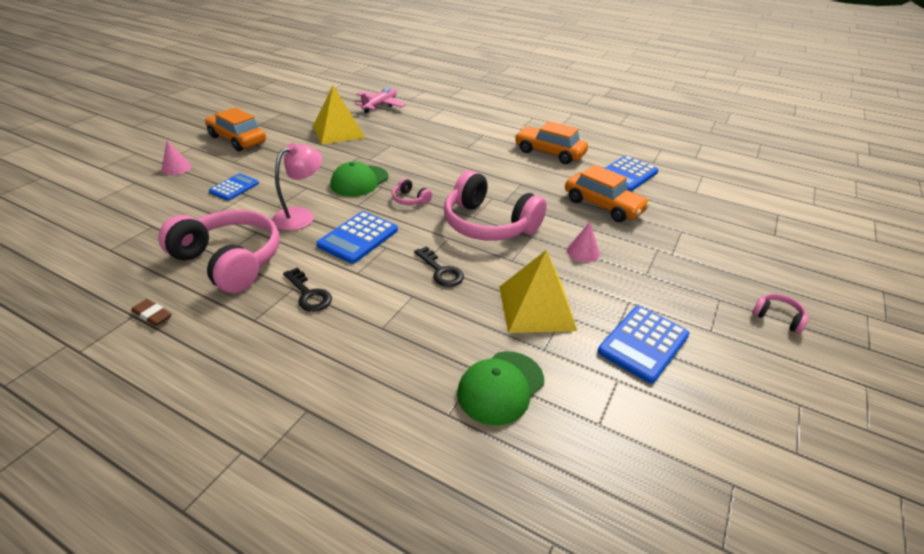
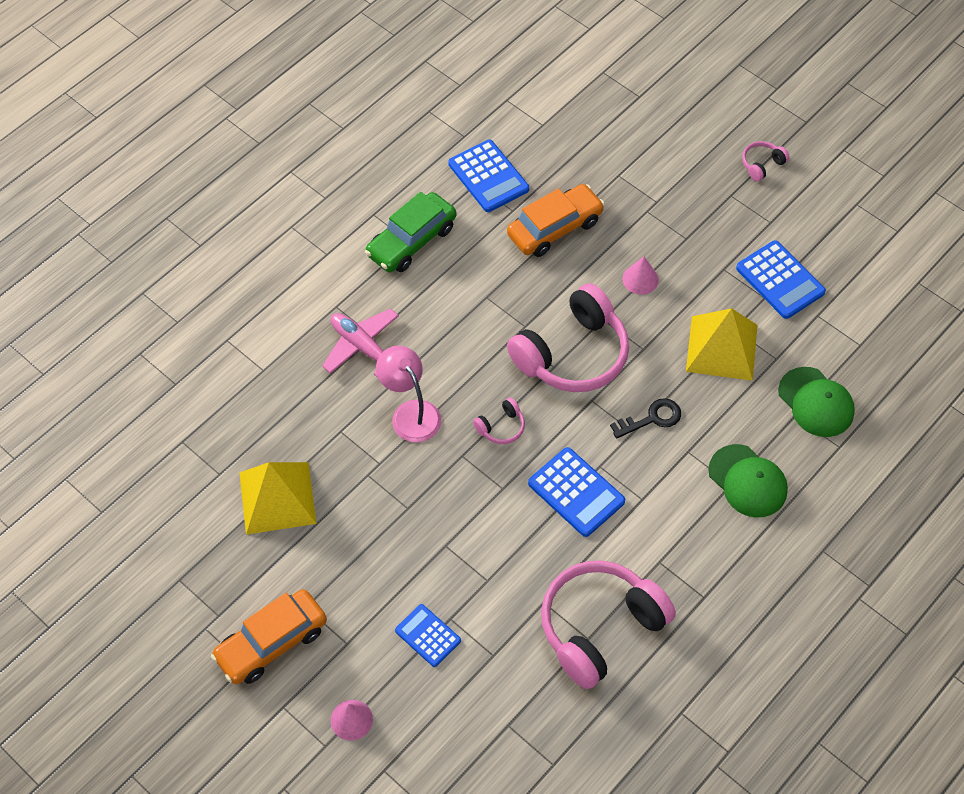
camera: 75 degrees left, 20 degrees up
brown eraser [131,299,172,326] -> none
pink lamp [272,143,322,231] -> pink lamp moved to [376,346,441,442]
black key [283,268,332,312] -> none
green cap [331,162,389,197] -> green cap moved to [708,444,788,517]
pink plane [355,87,406,113] -> pink plane moved to [322,308,399,378]
orange car [515,121,588,164] -> green car [365,192,456,272]

